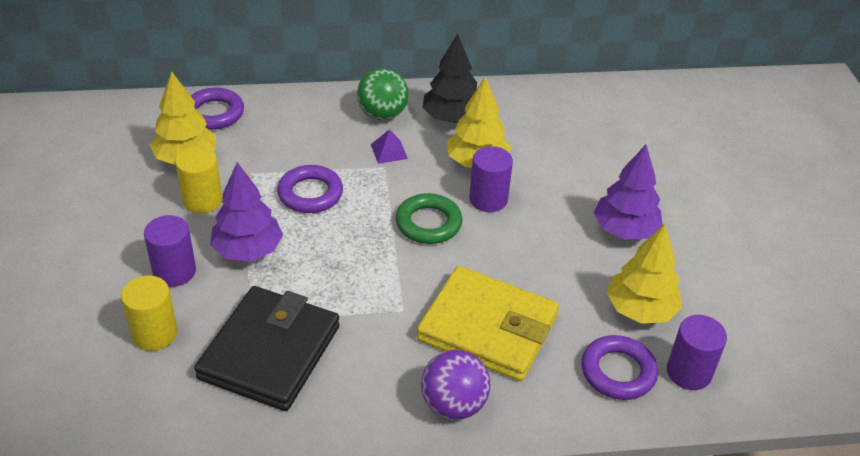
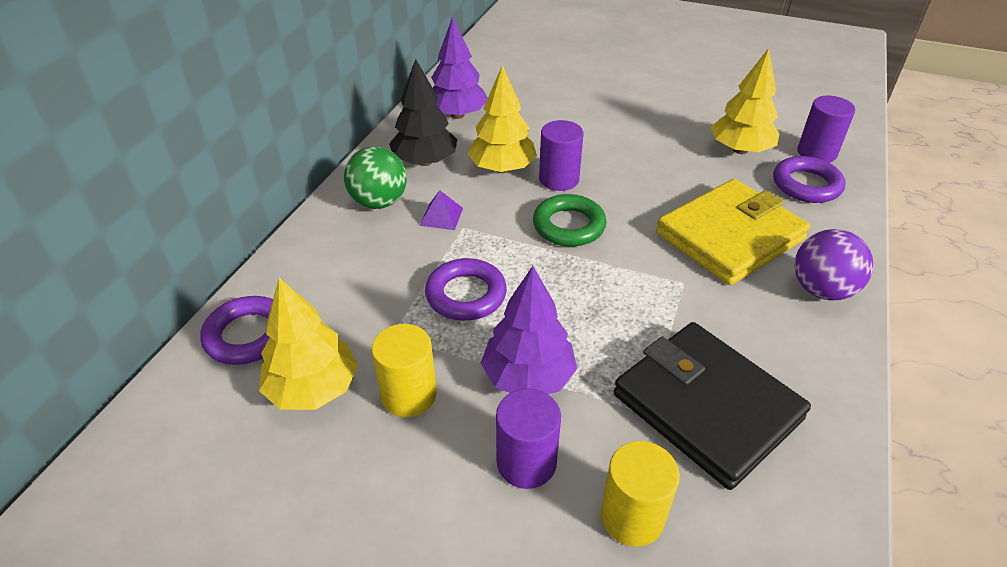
camera: 60 degrees left, 0 degrees up
purple tree [593,145,663,239] -> purple tree moved to [431,17,488,119]

